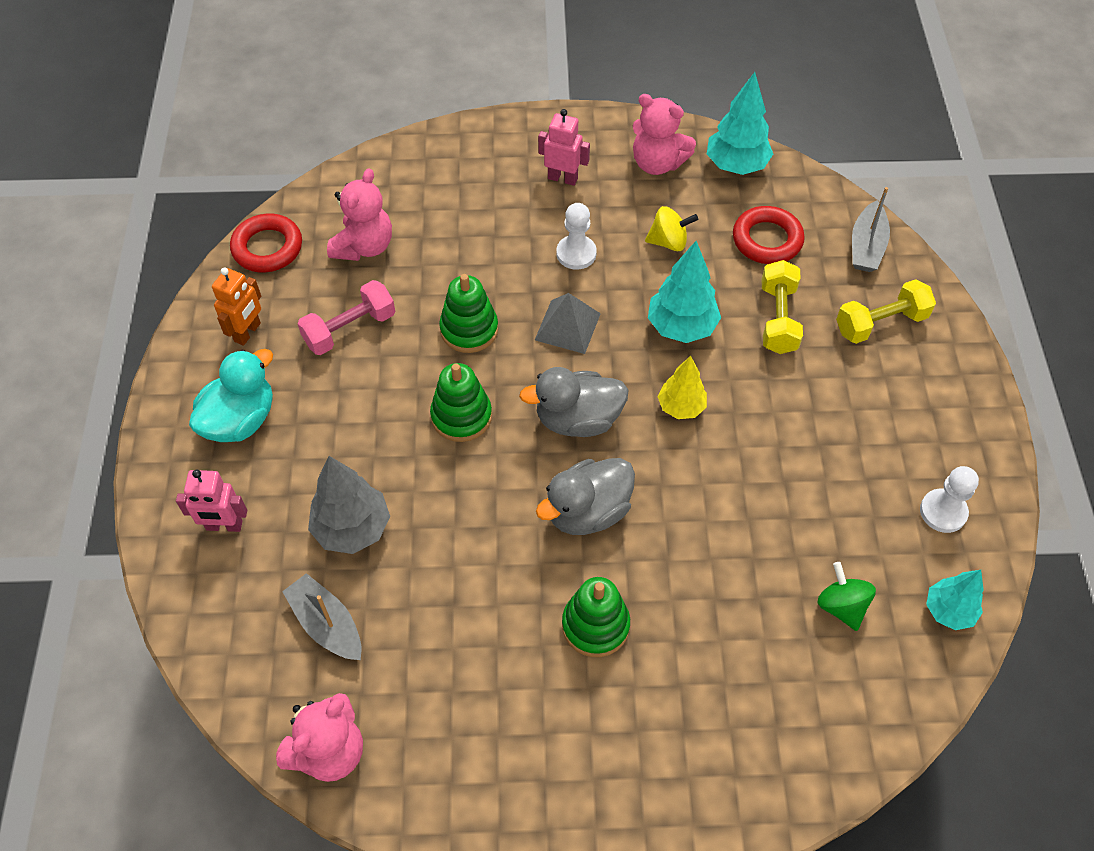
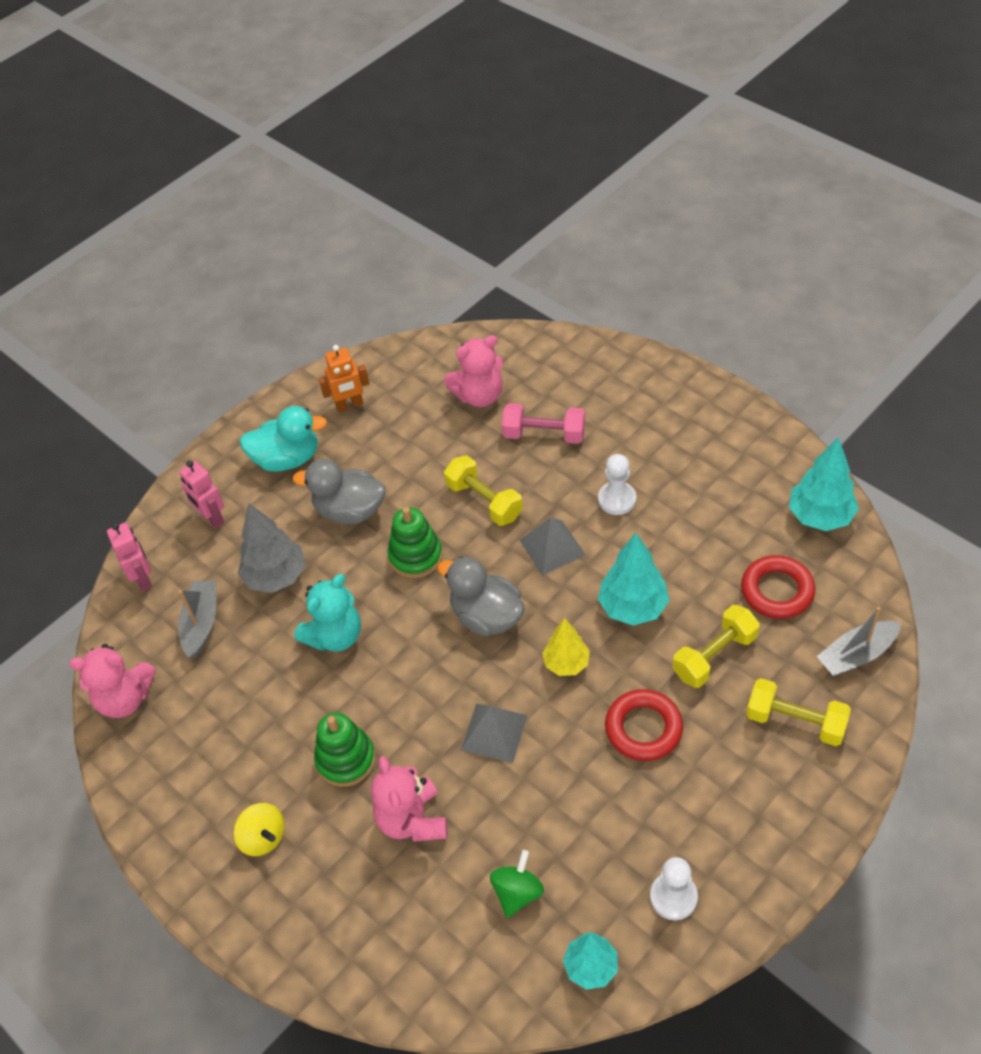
camera: 50 degrees right, 5 degrees down
red ring [230,214,302,272] -> red ring moved to [605,689,683,761]
pink dumbbell [297,280,395,355] -> pink dumbbell moved to [502,403,585,444]
green stacking toy [439,274,498,353] -> yellow dumbbell [444,456,523,526]
grey duck [536,458,635,535] -> grey duck moved to [292,459,386,525]
pink robot [538,109,590,186] -> pink robot moved to [107,522,152,591]
pink teddy bear [633,94,696,175] -> pink teddy bear moved to [371,756,447,842]
yellow spinning top [645,206,698,251] -> yellow spinning top moved to [234,803,284,856]
none -> turquoise teddy bear [294,574,361,652]
none -> grey pyramid [461,704,528,763]

